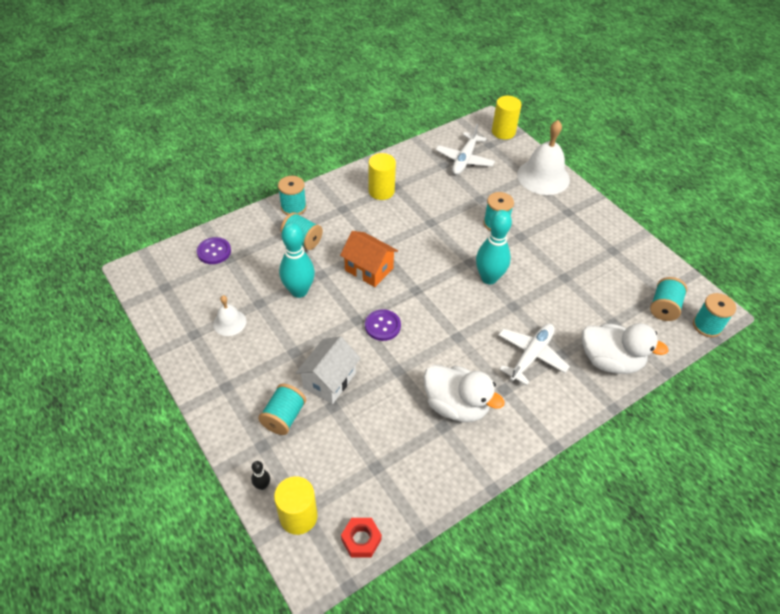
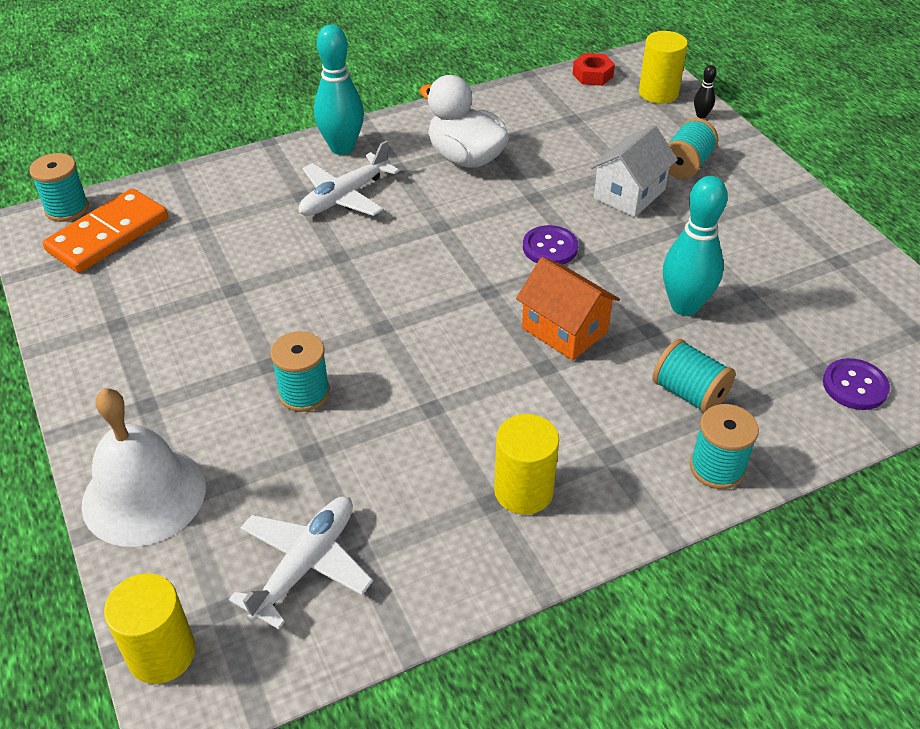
camera: 170 degrees left, 5 degrees down
white bell [213,295,246,336] -> none
turquoise bowling pin [476,210,512,284] -> turquoise bowling pin moved to [314,24,364,155]
white duck [582,323,668,374] -> none
turquoise spool [650,277,687,321] -> orange domino [43,188,168,273]

